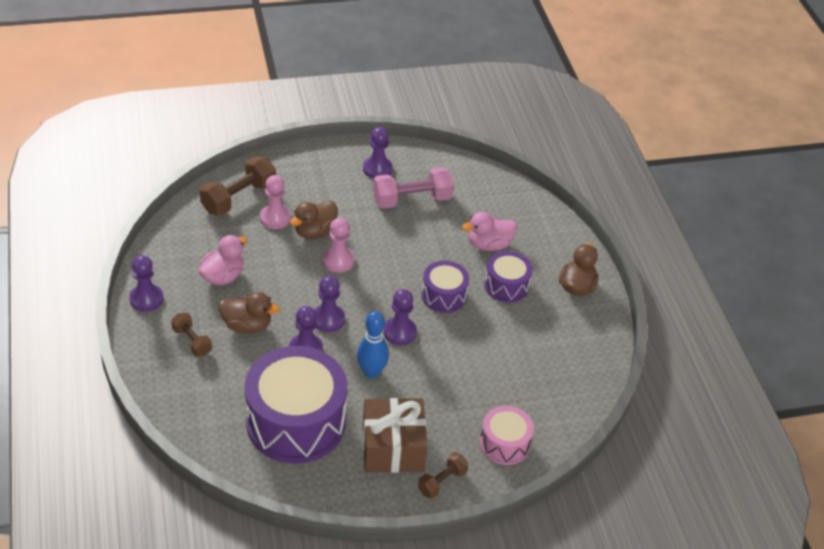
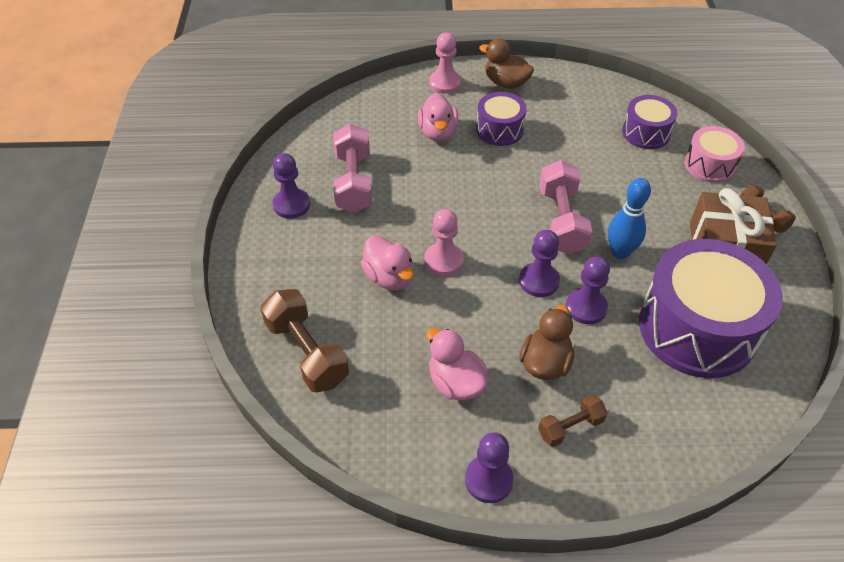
camera: 75 degrees left, 5 degrees up
pink pawn [260,175,291,229] -> pink pawn moved to [429,33,461,94]
brown duck [290,201,338,239] -> pink duck [361,235,414,290]
purple pawn [383,289,417,345] -> pink dumbbell [539,160,592,255]
purple drum [422,261,469,313] -> purple drum moved to [622,95,678,149]

